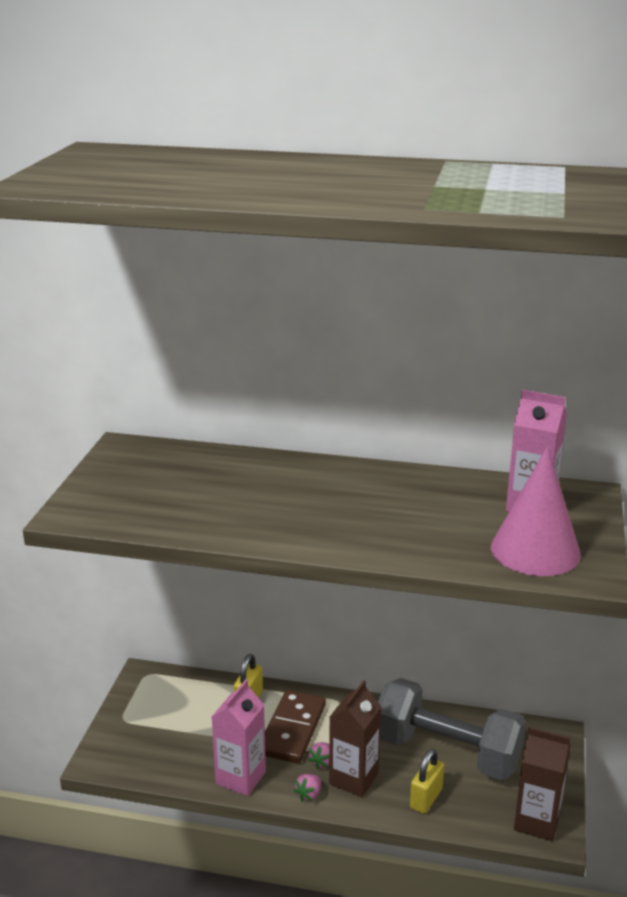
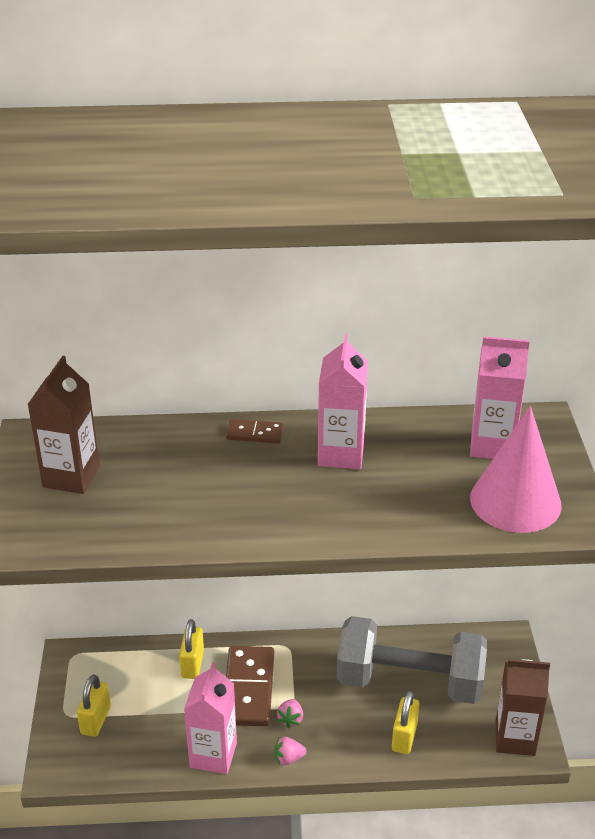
camera: 15 degrees left, 10 degrees up
pink strawberry [293,774,321,802] -> pink strawberry turned 60 degrees clockwise [275,736,306,765]
brown carton [329,680,381,797] -> brown carton moved to [27,356,100,494]
none -> yellow padlock [77,674,111,737]
none -> brown domino [226,419,284,444]
none -> pink carton [318,334,368,469]

